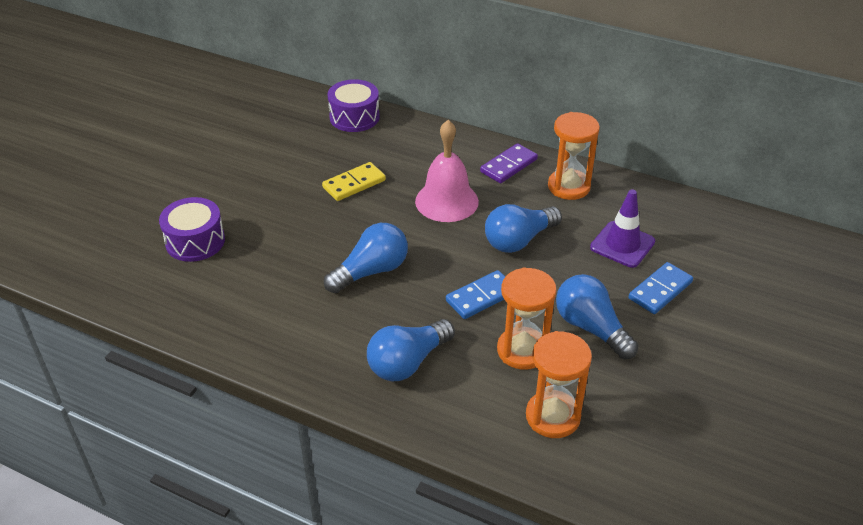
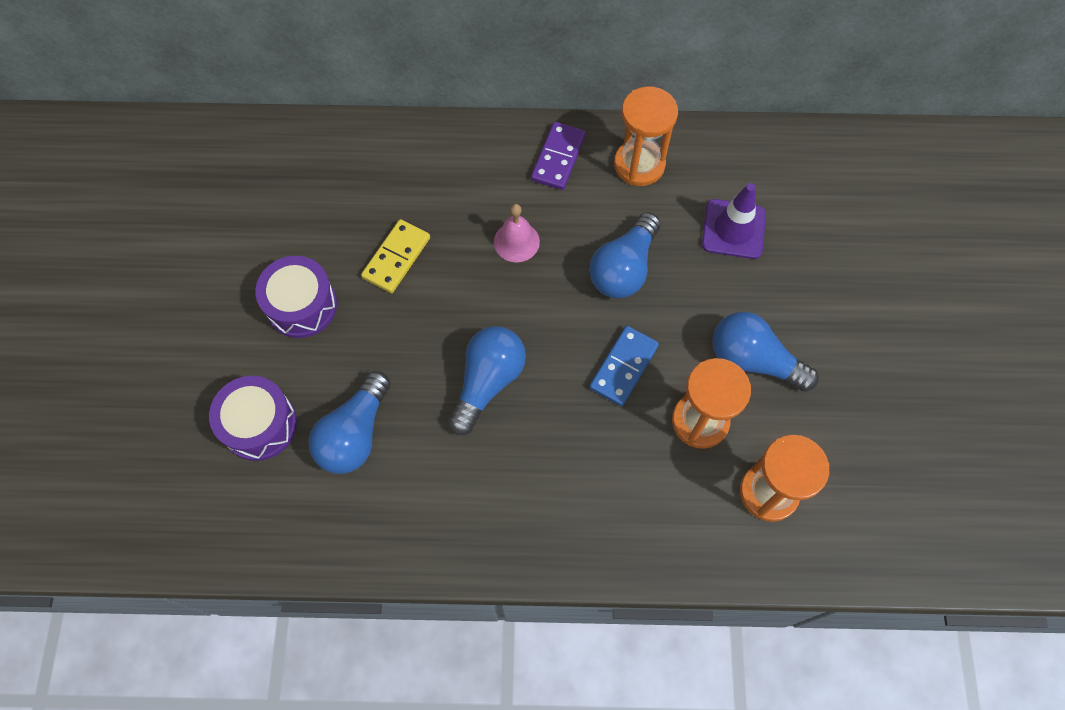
camera: 25 degrees left, 25 degrees up
purple drum [328,79,380,132] -> purple drum moved to [255,256,337,338]
blue light bulb [367,319,455,381] -> blue light bulb moved to [309,371,391,474]
pink bell [415,120,479,222] -> pink bell [494,204,540,262], size x0.59
blue domino [629,262,693,314] -> none

